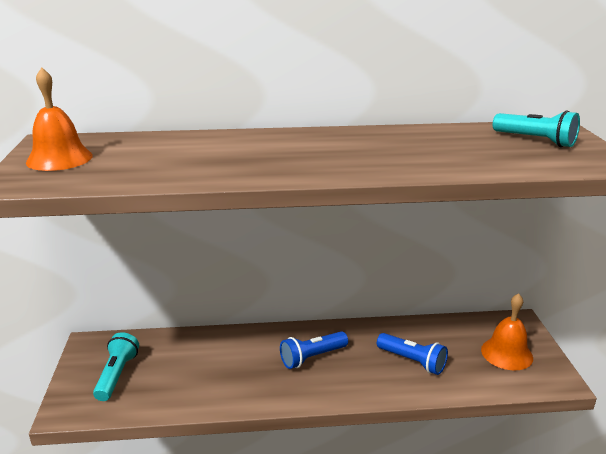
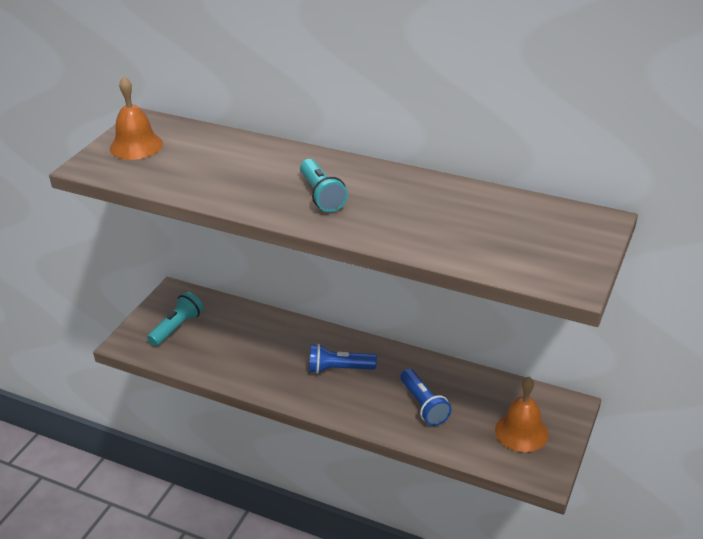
camera: 30 degrees right, 10 degrees up
turquoise flashlight [493,110,580,147] -> turquoise flashlight moved to [300,159,348,212]

